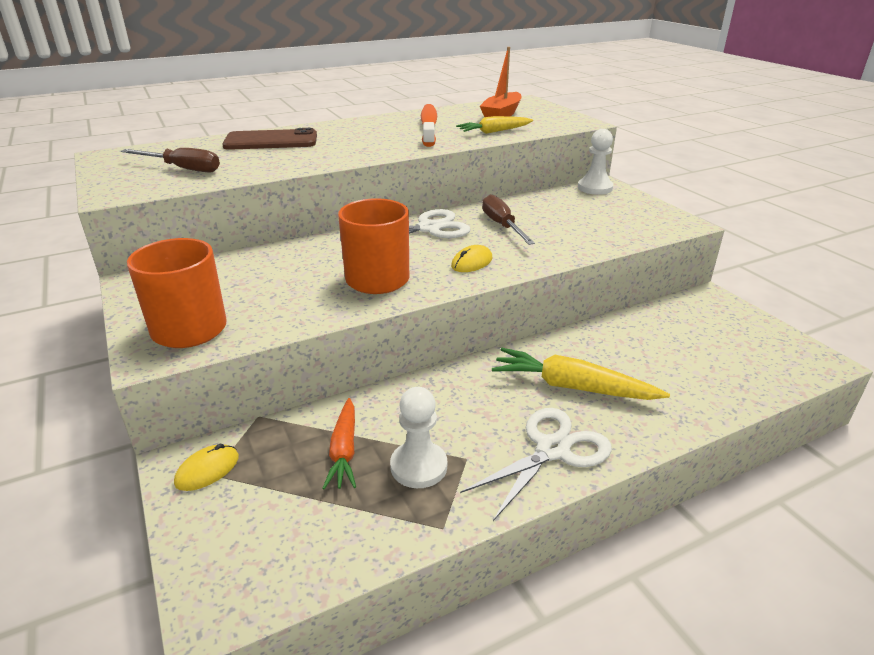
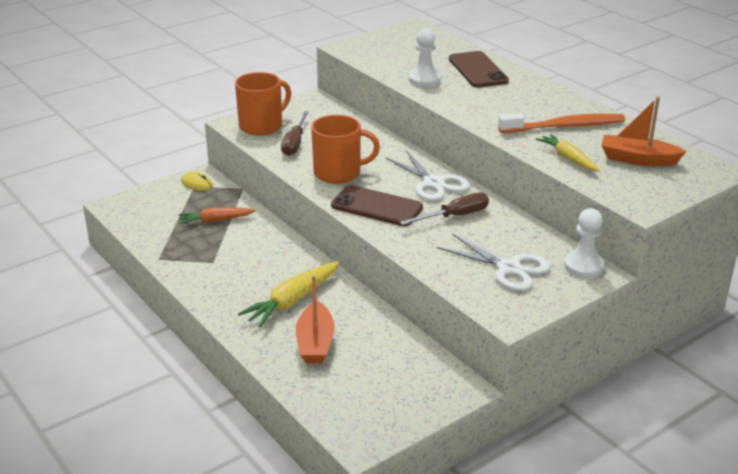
camera: 80 degrees right, 0 degrees up
brown screwdriver [121,148,220,173] -> brown screwdriver moved to [281,111,309,156]
white pawn [390,387,447,488] -> white pawn moved to [409,28,441,87]
yellow mouse [451,245,492,272] -> brown phone [331,185,423,226]
white scissors [460,408,612,521] -> white scissors moved to [436,234,550,291]
yellow carrot [492,348,670,400] -> yellow carrot turned 150 degrees counterclockwise [238,261,340,328]
none -> orange boat [296,275,335,363]

